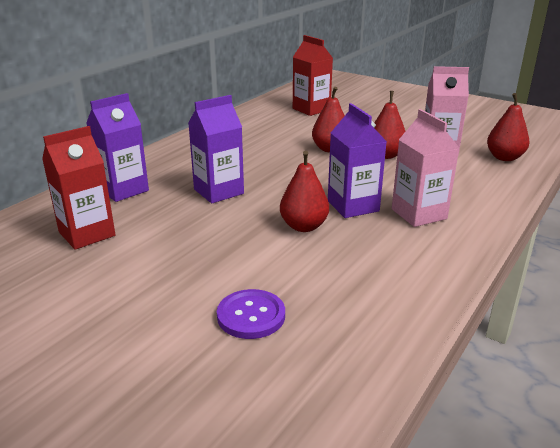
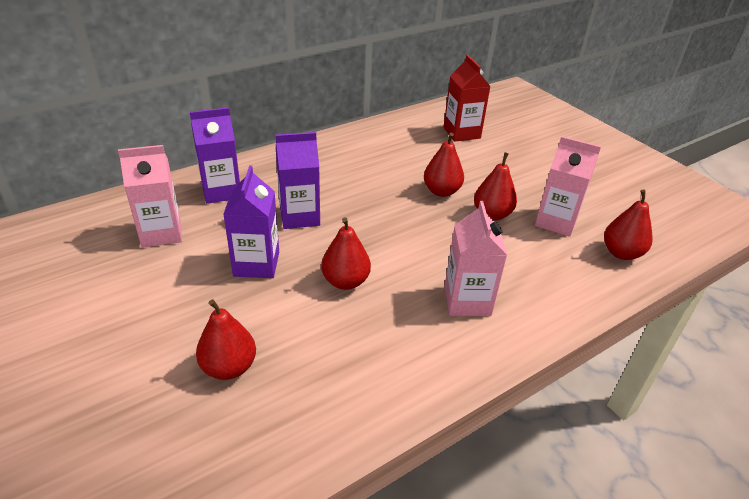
camera: 20 degrees right, 10 degrees up
red carton [42,126,115,250] -> pink carton [118,145,182,248]
purple button [217,289,285,339] -> red pear [196,299,256,380]
purple carton [328,103,387,218] -> purple carton moved to [223,165,279,278]

